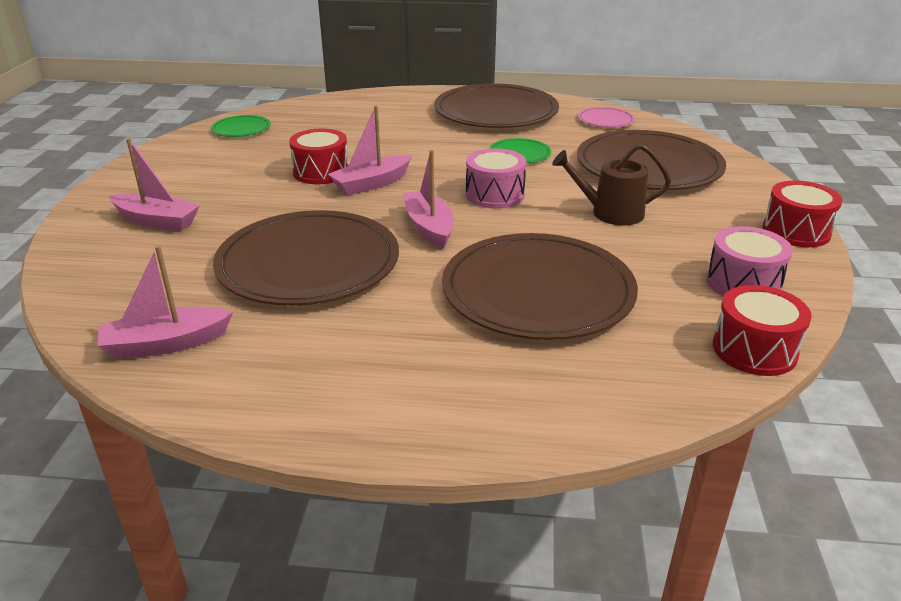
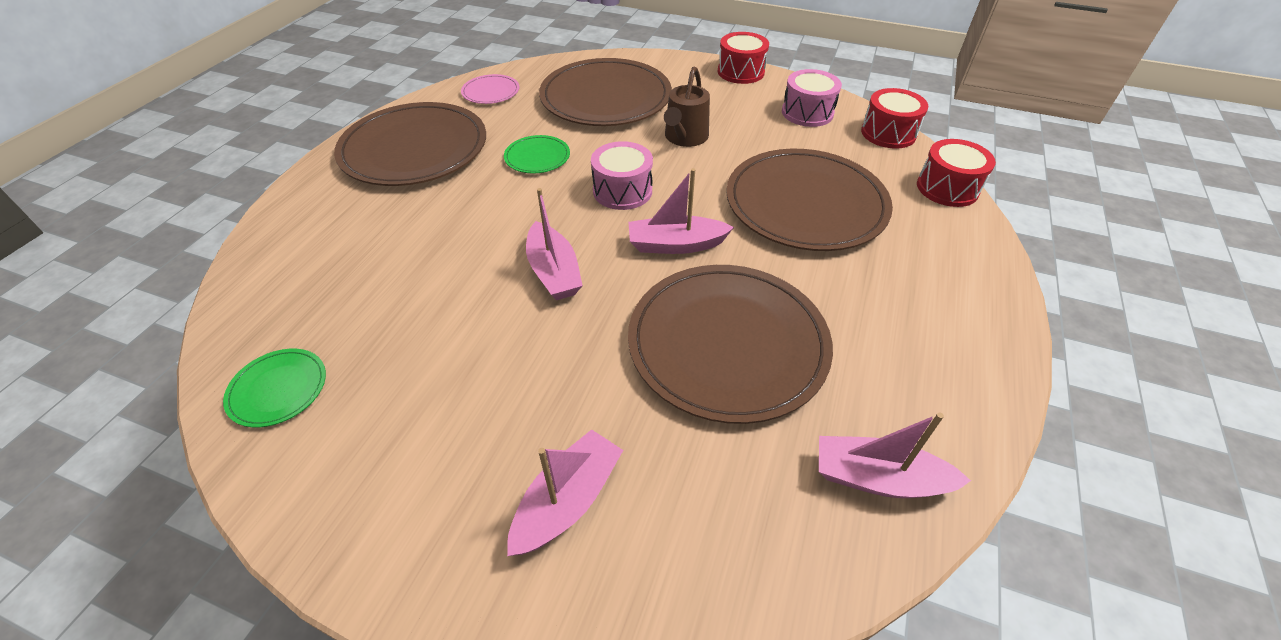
camera: 75 degrees left, 15 degrees up
pink boat [97,245,233,359] -> pink boat turned 105 degrees clockwise [819,413,971,498]
red drum [289,129,349,184] -> red drum moved to [917,139,996,207]

